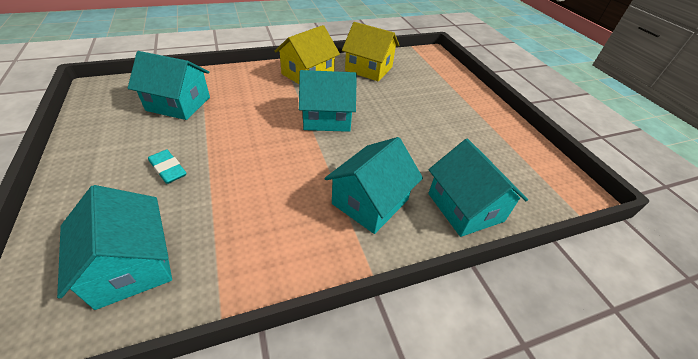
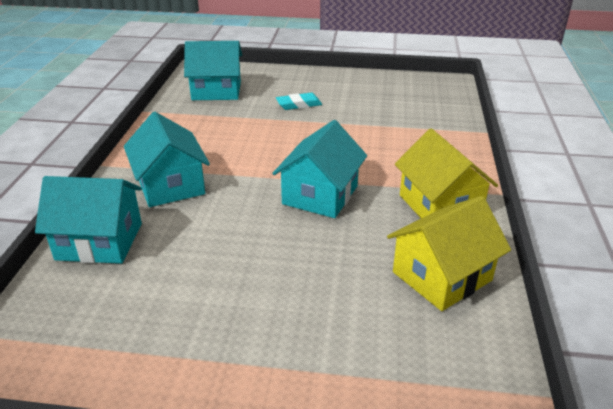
camera: 120 degrees right, 10 degrees down
turquoise house [128,51,210,120] -> none

